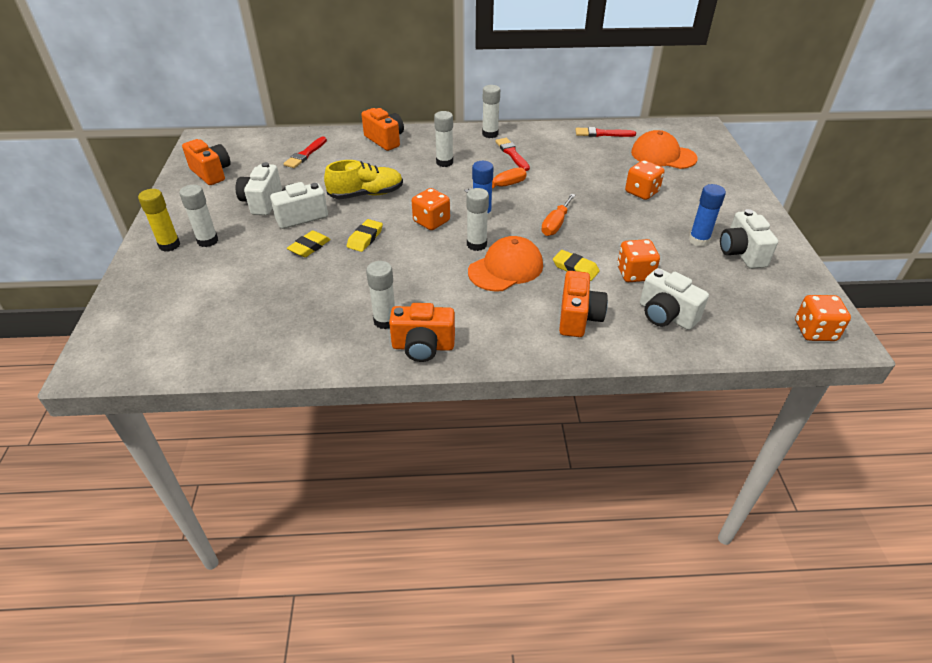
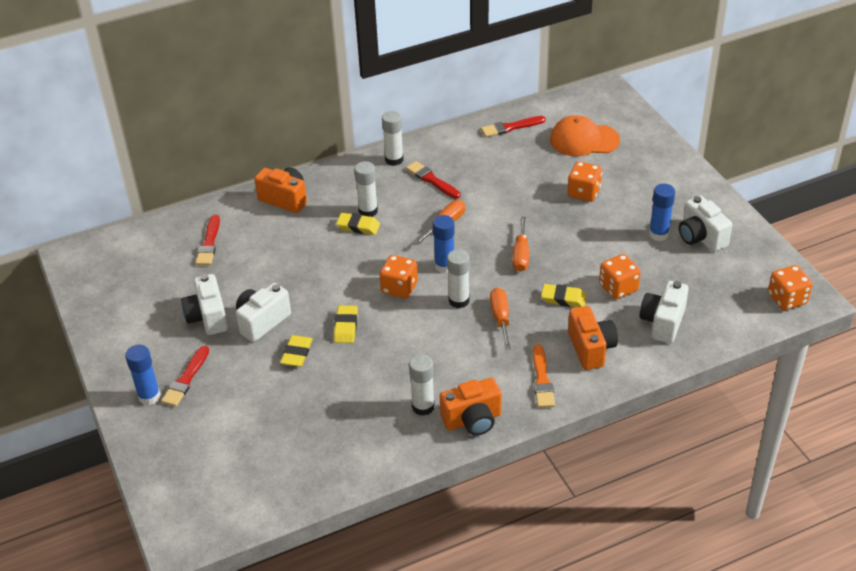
camera: 20 degrees left, 0 degrees up
yellow glue stick [138,189,180,252] -> blue glue stick [125,345,161,405]
white glue stick [179,185,218,247] -> red brush [161,346,209,407]
orange camera [182,139,231,185] -> none
yellow shoe [324,160,403,199] -> none
orange cap [468,236,543,292] -> orange screwdriver [490,288,511,349]
white camera [640,268,709,330] -> white camera turned 90 degrees clockwise [640,281,689,343]
none -> yellow eraser [336,213,380,235]
none -> orange brush [533,345,555,408]

